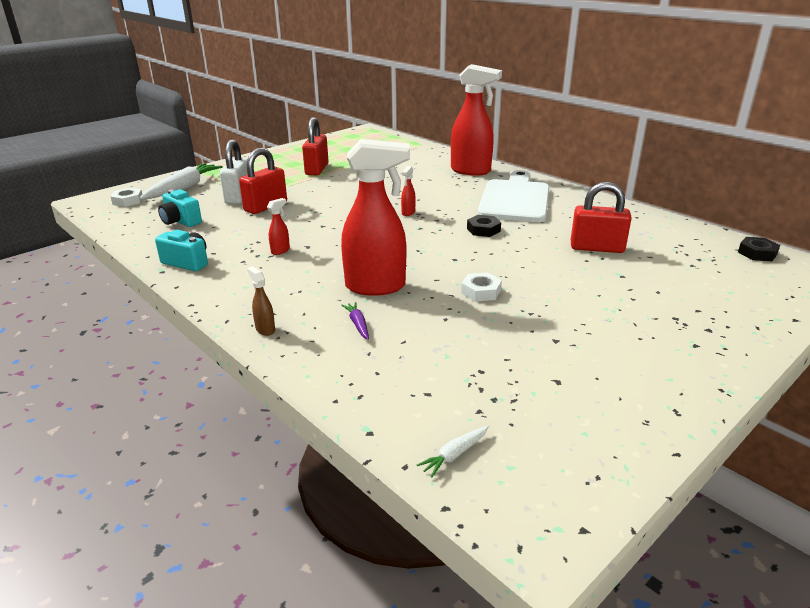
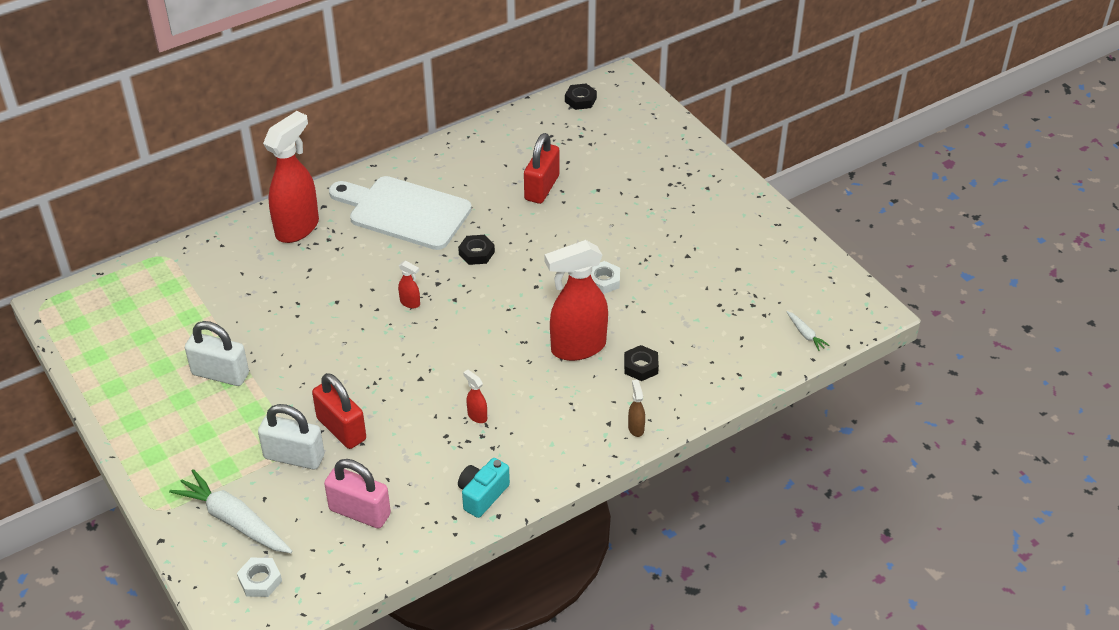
camera: 80 degrees left, 15 degrees up
turquoise camera [158,189,202,227] -> pink padlock [324,459,391,529]
brown spray bottle [247,266,275,336] -> brown spray bottle turned 105 degrees clockwise [628,380,645,437]
red padlock [302,117,329,175] -> white padlock [185,321,249,386]
red spray bottle [341,139,410,296] -> red spray bottle turned 120 degrees counterclockwise [544,240,608,361]
purple carrot [341,302,369,340] -> black nut [624,345,659,381]

